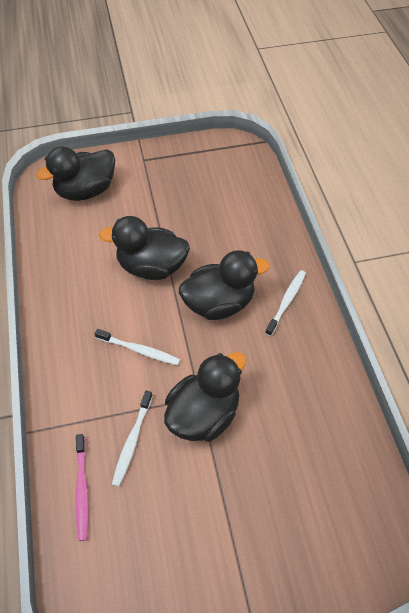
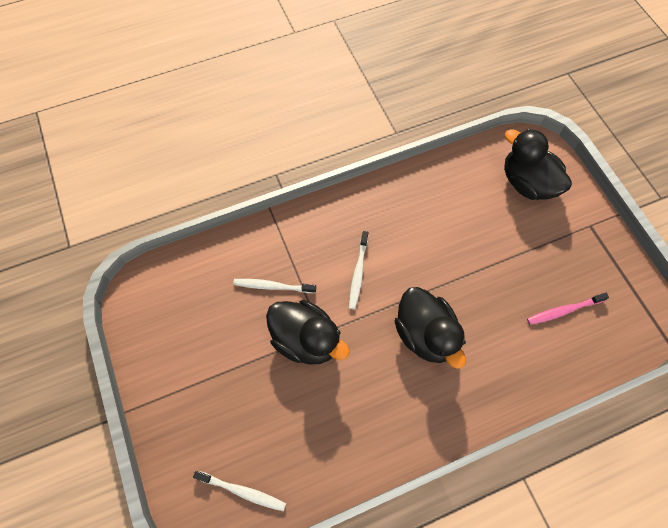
camera: 80 degrees right, 10 degrees up
pink toothbrush [75,434,89,541] -> pink toothbrush moved to [527,293,609,325]
black duck [99,216,190,280] -> none
white toothbrush [265,270,306,336] -> white toothbrush moved to [193,471,286,511]

